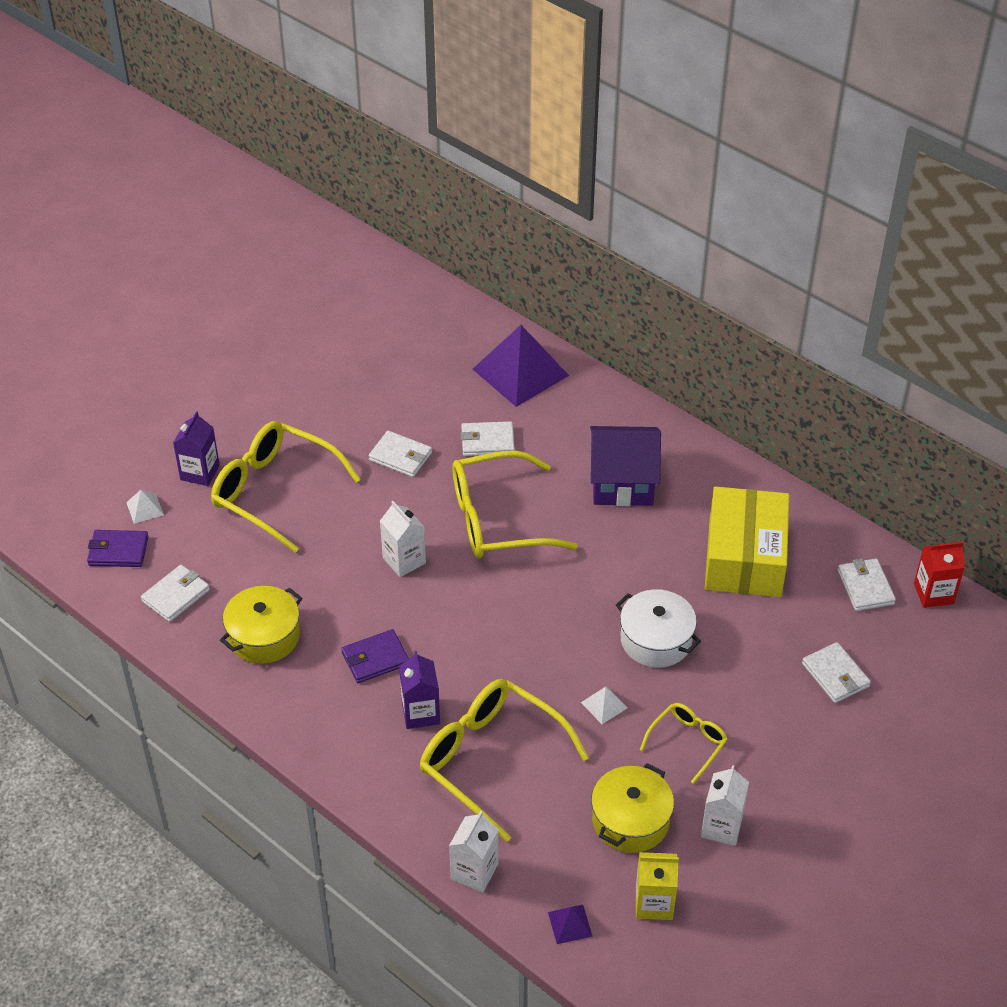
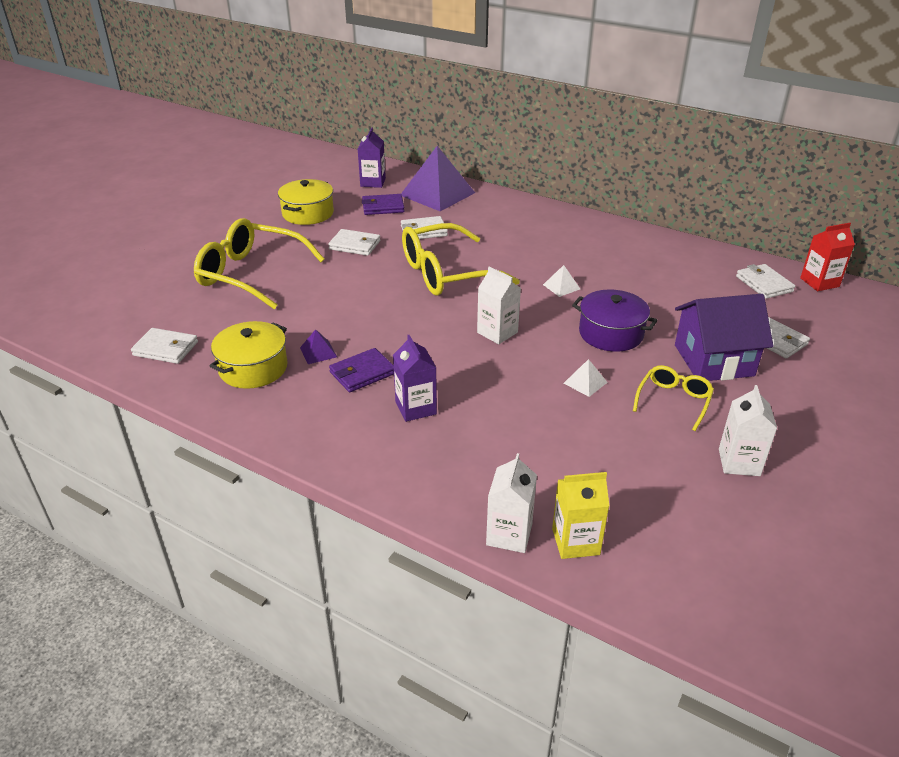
camera: 10 degrees left, 10 degrees down
purple wallet [87,530,149,567] -> purple wallet moved to [362,194,405,215]
white pyramid [126,490,164,524] -> white pyramid moved to [543,265,580,297]
white wallet [141,565,210,622] -> white wallet turned 75 degrees clockwise [131,328,198,364]
purple carton [173,411,220,486] -> purple carton moved to [358,128,386,188]
white carton [380,501,426,577] -> white carton moved to [477,266,521,344]
yellow glasses [420,679,589,842] -> none
purple pyramid [548,905,593,944] -> purple pyramid moved to [300,329,337,364]
purple house [590,426,661,506] -> purple house moved to [675,294,773,381]
yellow pot [591,763,674,853] -> yellow pot moved to [278,179,334,225]
white pot [616,589,701,668] -> purple pot [572,290,658,352]
yellow carton [636,852,679,920] -> yellow carton moved to [552,472,609,559]
yellow box [705,486,790,597] -> none

